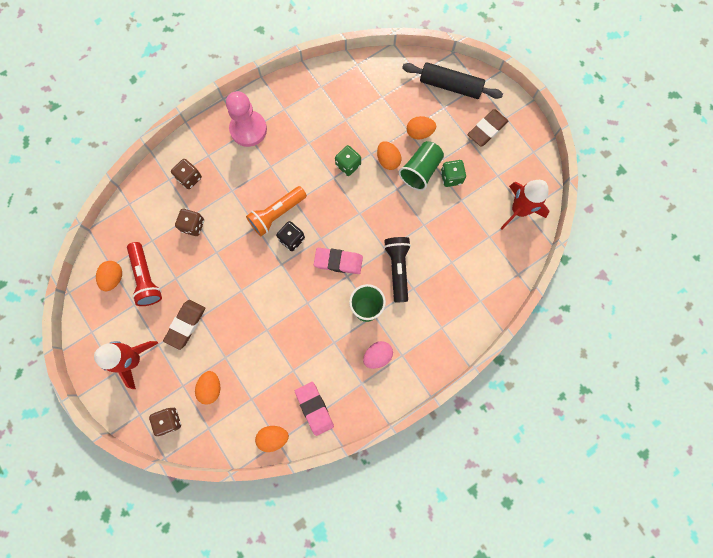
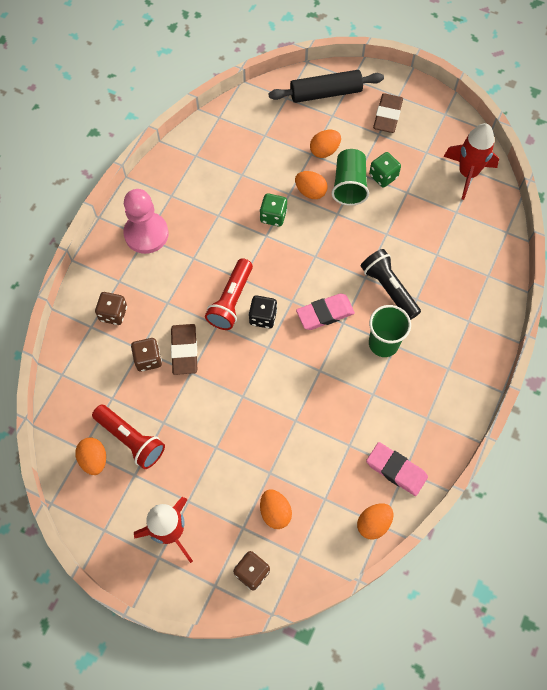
camera: 30 degrees left, 10 degrees down
brown eraser [163,300,206,350] -> brown eraser moved to [171,324,197,375]
orange flashlight [246,186,307,236] -> red flashlight [205,258,253,330]
pink egg [363,341,393,369] -> none

